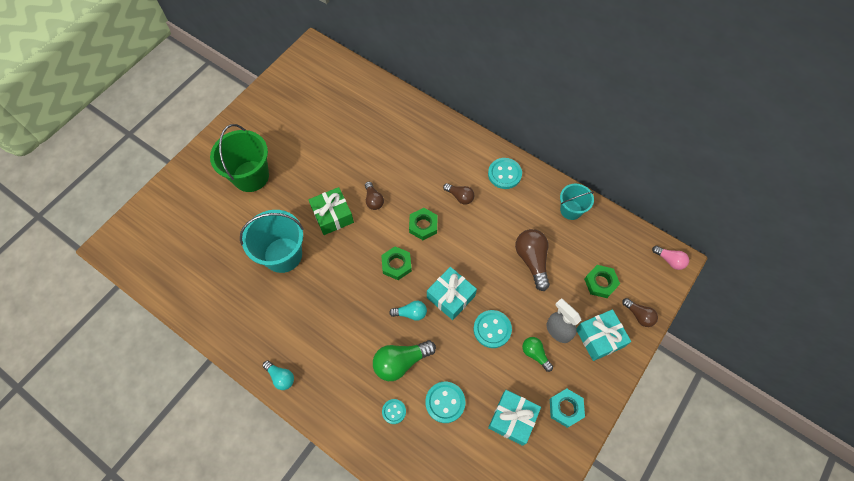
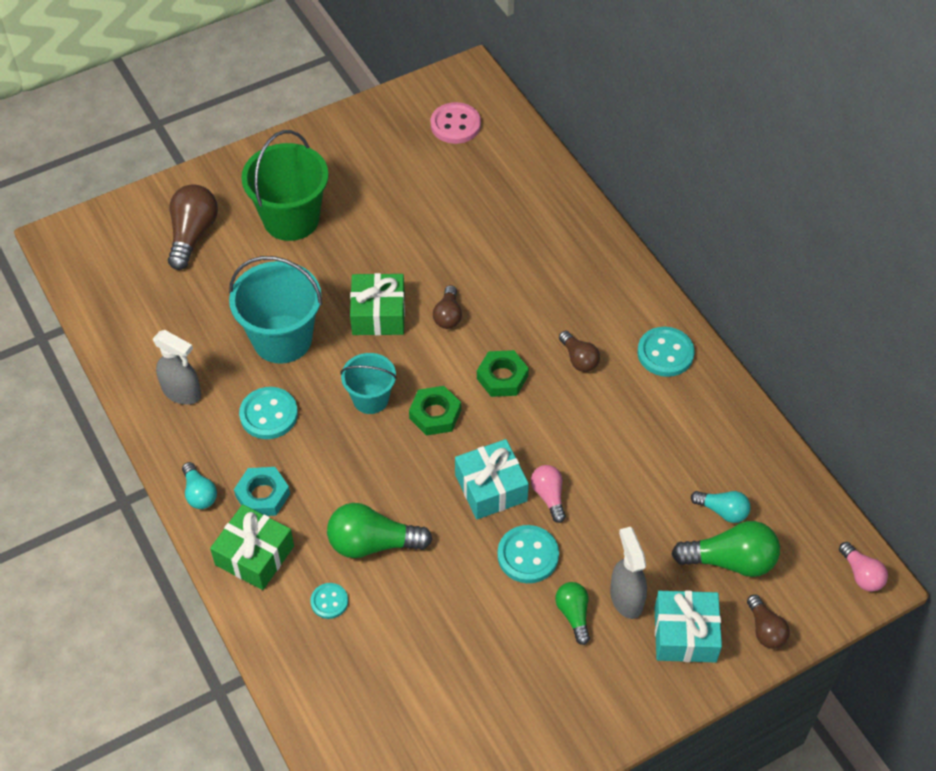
camera: 25 degrees right, 10 degrees down
turquoise light bulb [389,301,427,321] -> turquoise light bulb moved to [691,491,751,523]
turquoise button [425,382,466,423] -> turquoise button moved to [239,387,298,439]
turquoise gift [488,390,541,446] -> none
brown light bulb [515,229,550,291] -> brown light bulb moved to [168,184,218,270]
turquoise nut [550,389,585,428] -> turquoise nut moved to [234,467,290,516]
turquoise bucket [560,184,594,220] -> turquoise bucket moved to [340,353,397,414]
green nut [584,265,620,298] -> green light bulb [672,521,780,577]
none -> grey spray bottle [153,330,201,405]
none -> green gift [210,504,294,590]
none -> pink button [431,102,481,144]
none -> pink light bulb [531,465,566,523]

